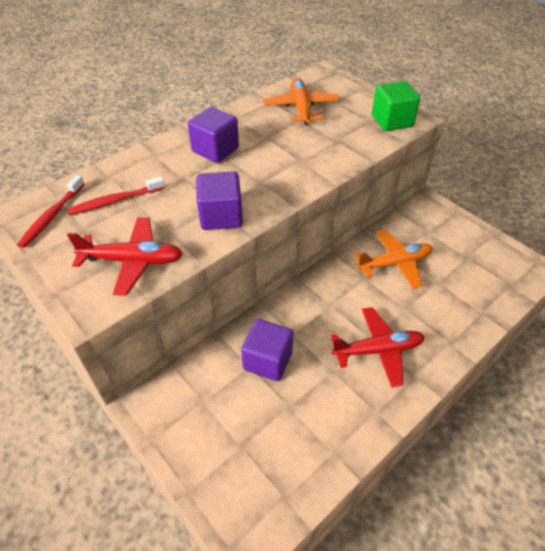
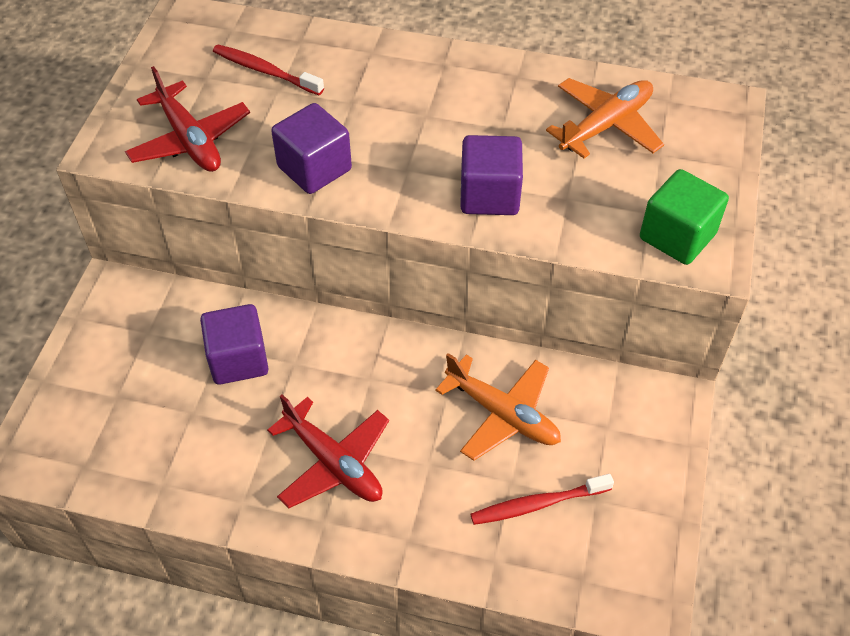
camera: 55 degrees right, 5 degrees up
red toothbrush [17,175,85,248] -> red toothbrush moved to [470,474,614,525]
purple cube [188,107,239,163] -> purple cube moved to [460,135,523,215]

